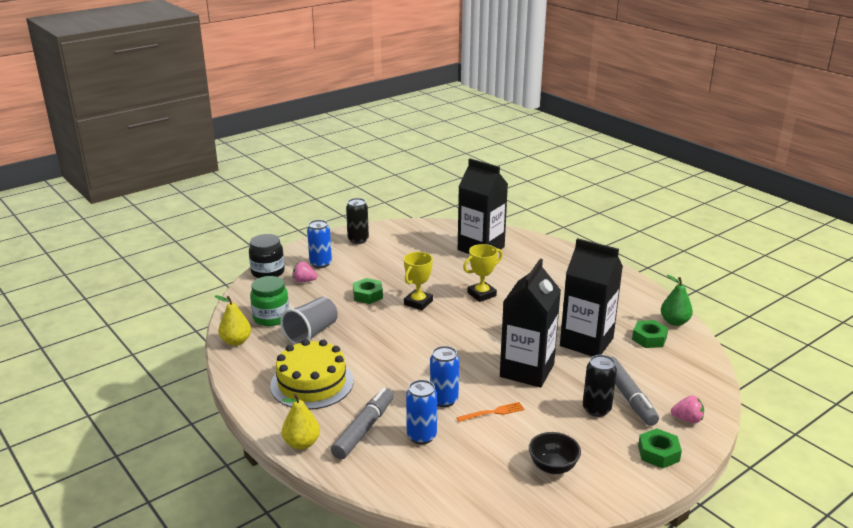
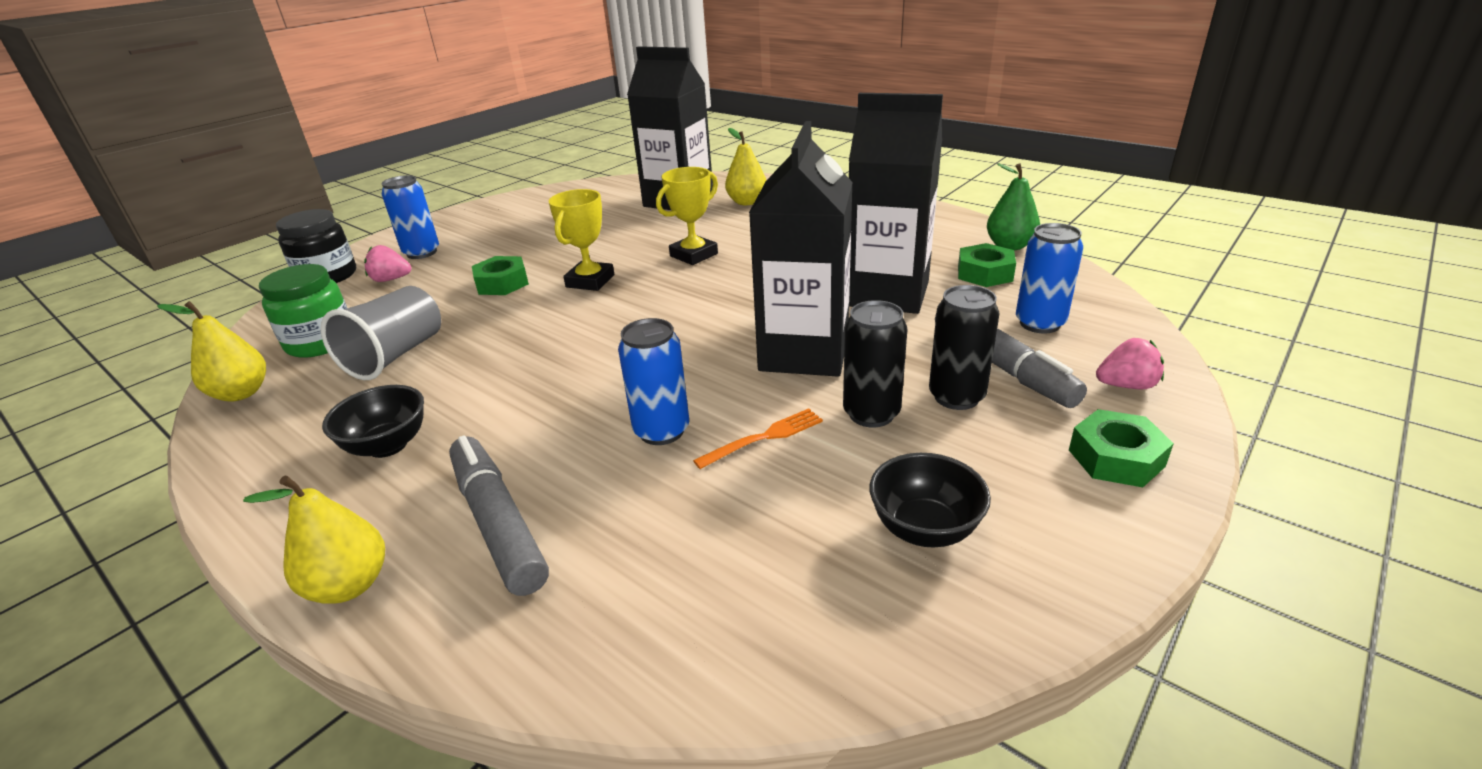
camera: 10 degrees left, 5 degrees up
yellow cake [270,339,354,410] -> black bowl [322,385,424,458]
grey marker [331,387,394,460] -> grey marker turned 45 degrees counterclockwise [449,436,549,596]
black can [346,198,369,244] -> black can moved to [843,300,908,428]
blue can [406,380,437,444] -> blue can moved to [1016,223,1083,333]
none -> yellow pear [725,128,766,205]

